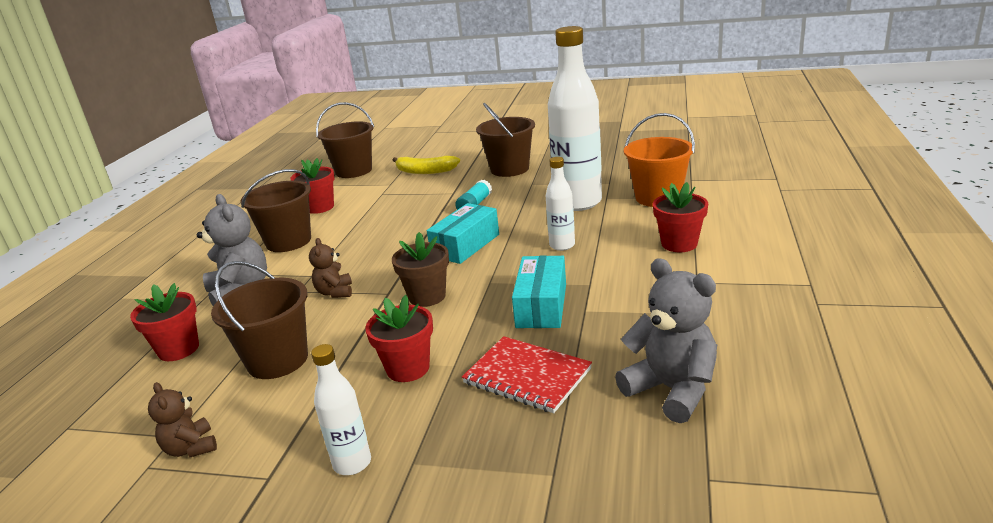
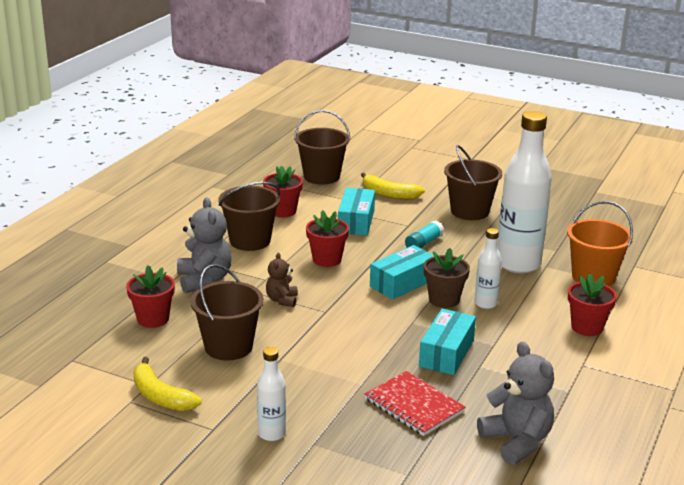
camera: 10 degrees right, 0 degrees up
brown teddy bear [148,382,217,457] -> yellow banana [133,357,202,411]
red flower pot [365,295,433,382] -> red flower pot moved to [306,210,349,267]
brown flower pot [392,232,449,307] -> brown flower pot moved to [424,248,470,308]
none -> turquoise box [338,188,375,236]

